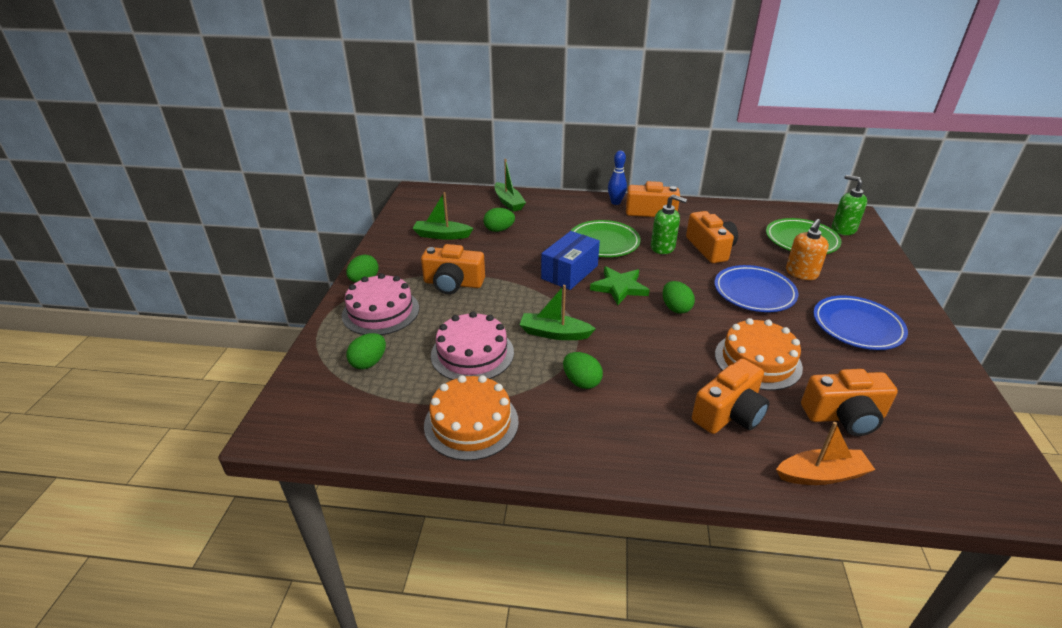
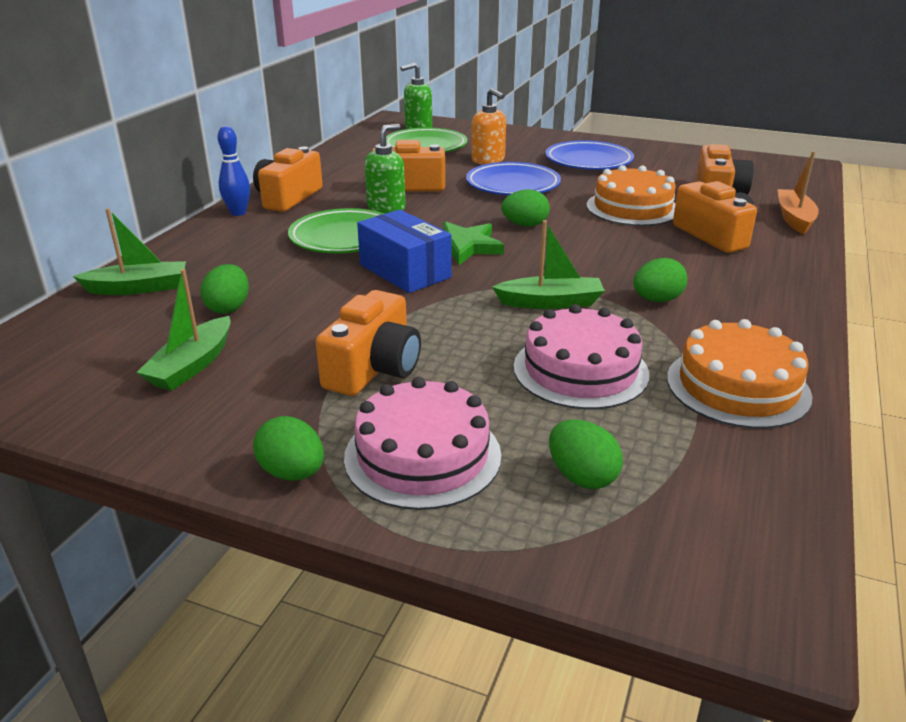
camera: 75 degrees left, 5 degrees down
green boat [520,285,596,340] -> green boat turned 120 degrees counterclockwise [492,220,605,309]

